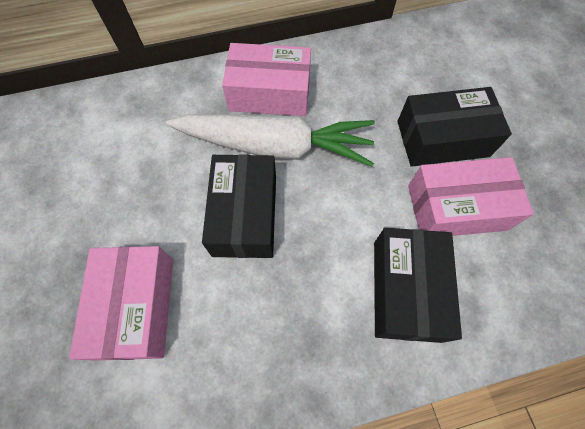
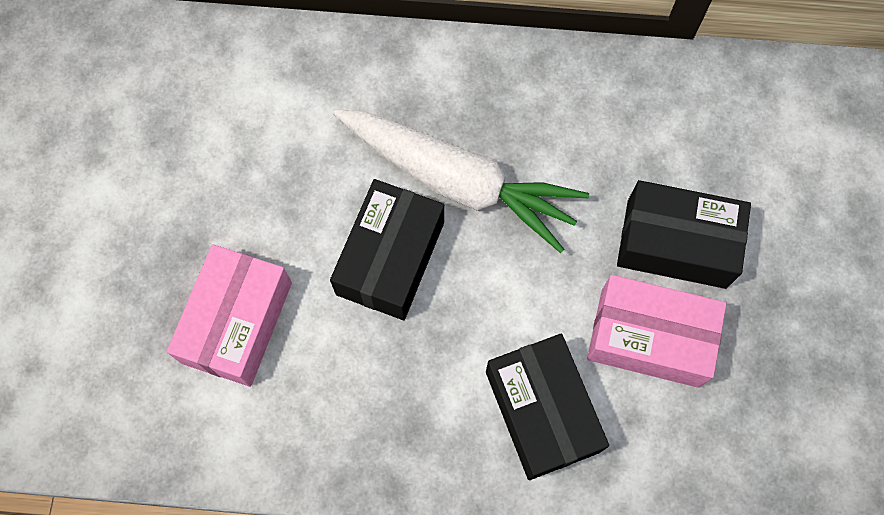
camera: 20 degrees right, 5 degrees up
pink box [222,43,311,116] -> none
black box [374,228,462,343] -> black box turned 45 degrees counterclockwise [486,334,609,480]

